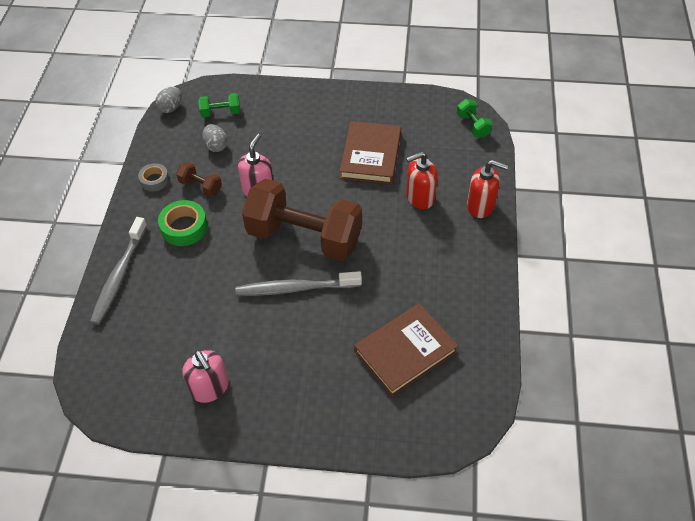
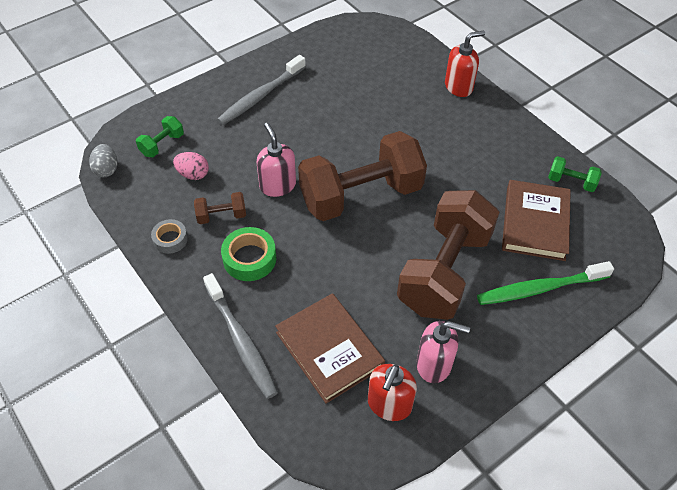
camera: 45 degrees left, 0 degrees up
grey egg [202,124,228,152] -> pink egg [173,152,209,180]
grey toothbrush [236,271,362,296] -> grey toothbrush moved to [217,55,306,125]
brown book [340,121,401,184] -> brown book moved to [275,293,385,404]
red soap dispenser [406,152,438,209] -> red soap dispenser moved to [368,364,417,421]
green dumbbell [457,99,493,138] -> green dumbbell moved to [548,156,602,192]
none -> brown dumbbell [397,190,500,320]
none -> green toothbrush [477,261,614,305]

